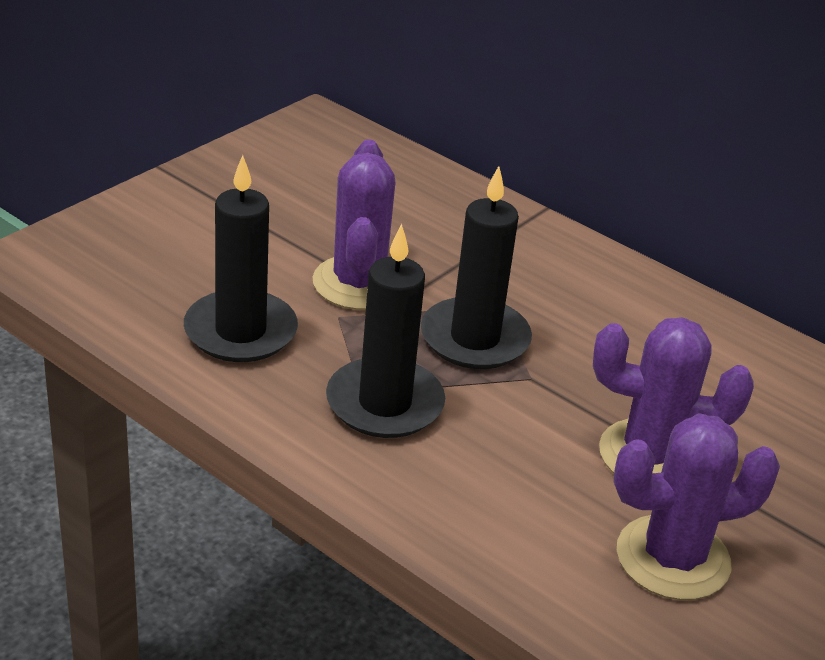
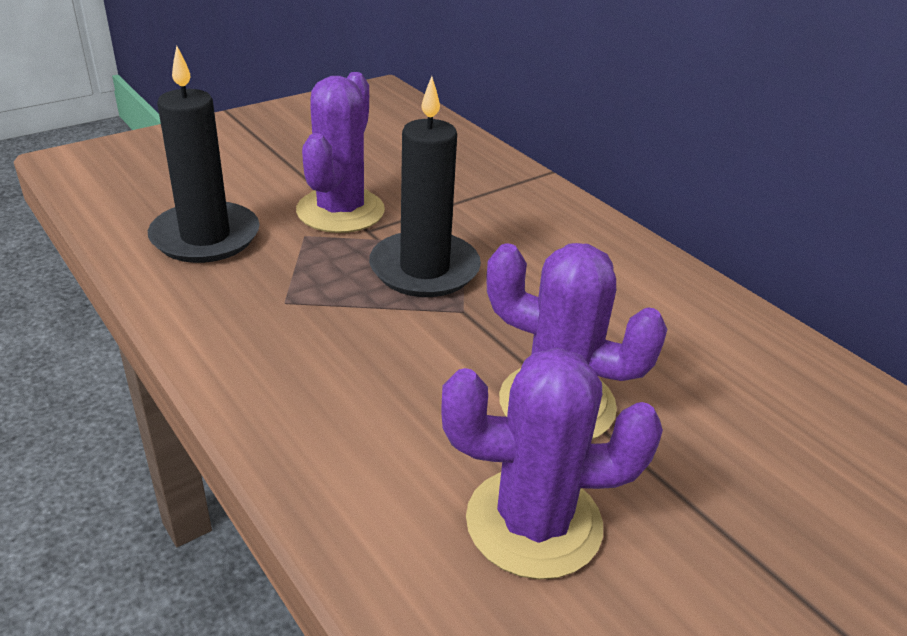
camera: 15 degrees right, 0 degrees up
black candle [326,224,445,438] -> none

